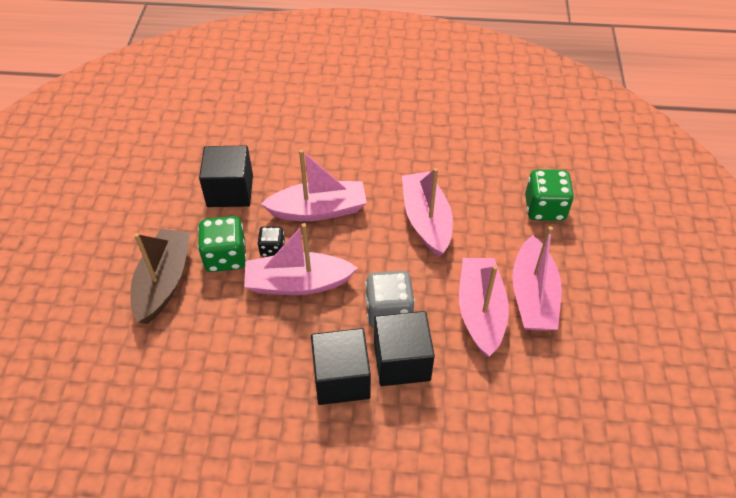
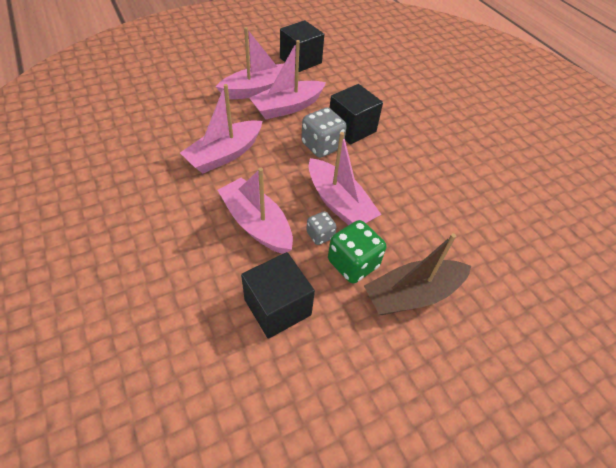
camera: 125 degrees left, 0 degrees up
black dice [257,226,285,257] -> grey dice [306,211,337,245]
black cube [311,328,371,405] -> black cube moved to [280,20,324,72]
green dice [525,169,574,221] -> none

